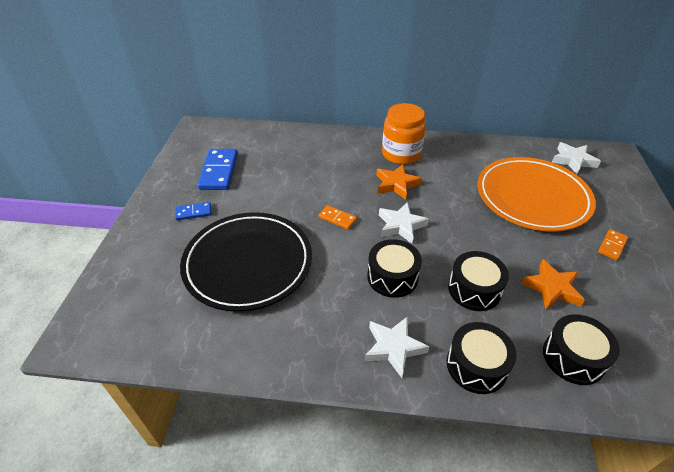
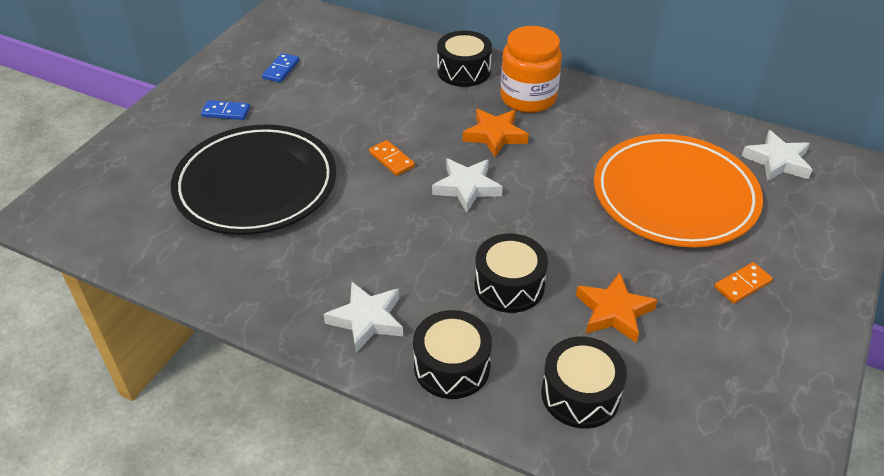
camera: 20 degrees right, 0 degrees up
blue domino [197,149,238,190] -> blue domino [262,53,299,83], size x0.53
black drum [367,239,422,298] -> black drum moved to [437,31,492,87]

